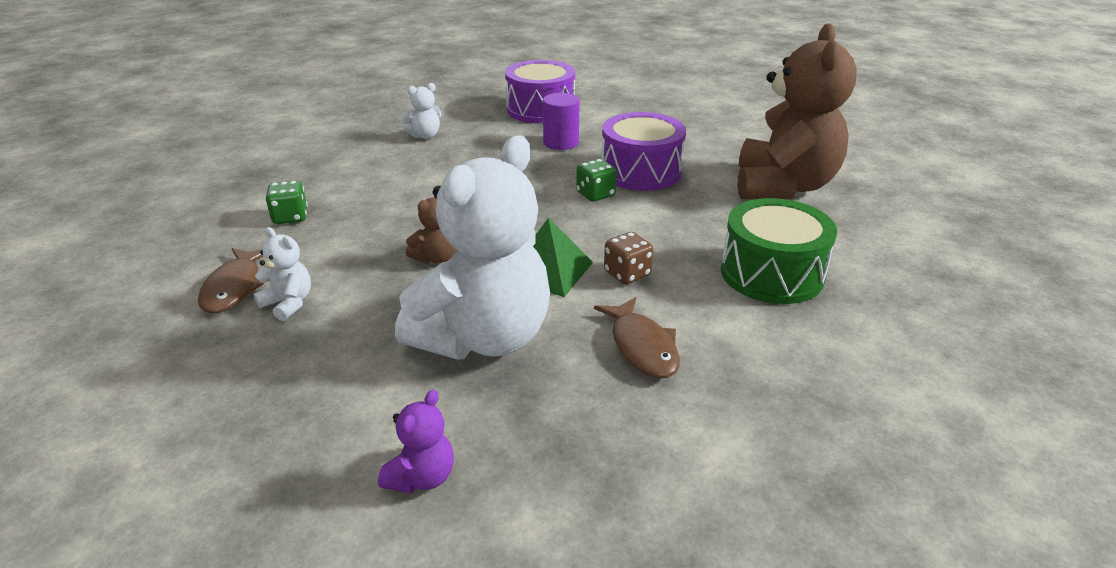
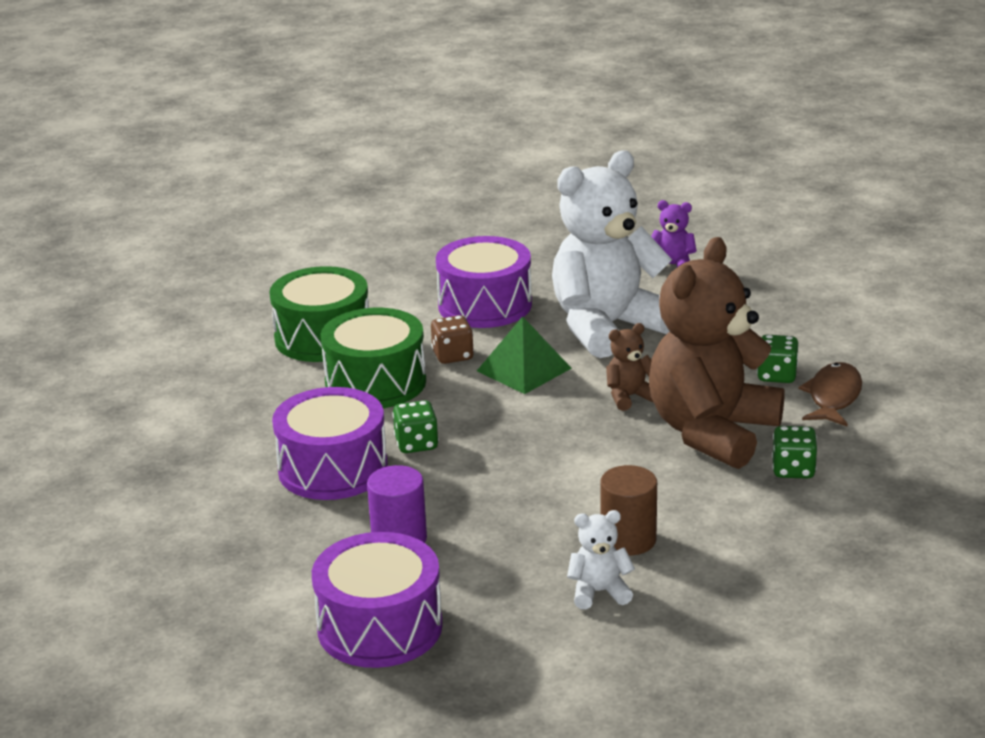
camera: 160 degrees left, 5 degrees down
white teddy bear [254,227,311,321] -> green dice [757,335,798,383]
purple teddy bear [378,390,454,493] -> purple teddy bear turned 60 degrees clockwise [651,200,697,267]
brown fish [594,297,680,378] -> purple drum [436,236,532,328]
brown teddy bear [737,24,857,199] -> brown teddy bear moved to [649,237,785,469]
none -> green drum [321,308,426,408]
none -> brown cylinder [600,465,657,555]

